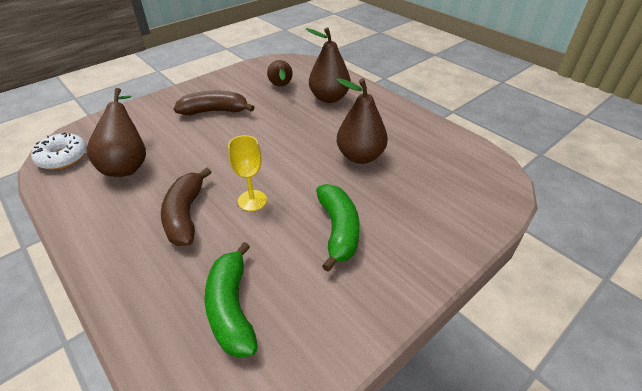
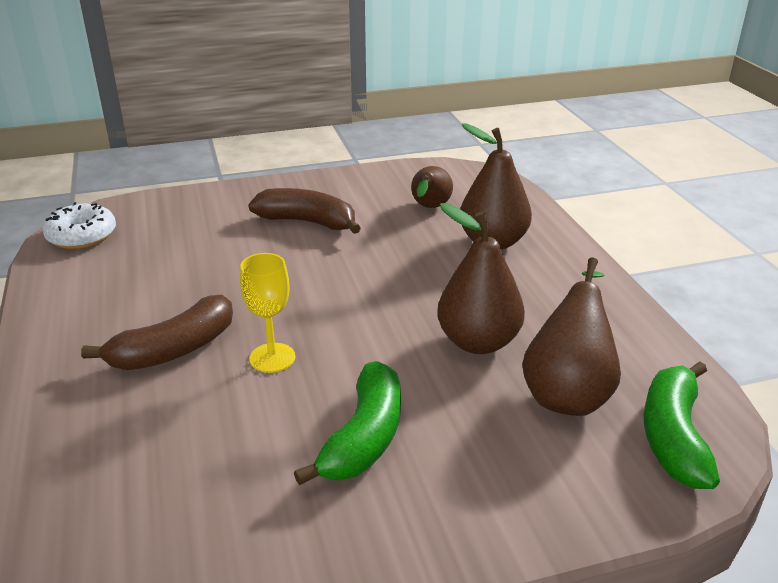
camera: 25 degrees right, 10 degrees down
brown pear [86,88,146,177] -> brown pear moved to [522,257,621,416]
brown banana [161,168,211,246] -> brown banana turned 150 degrees counterclockwise [81,295,233,370]
green banana [205,242,258,358] -> green banana moved to [644,361,720,489]

